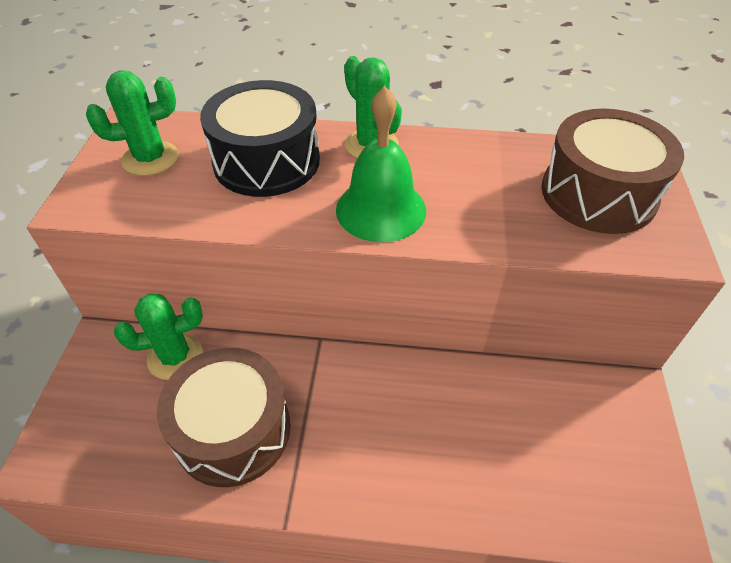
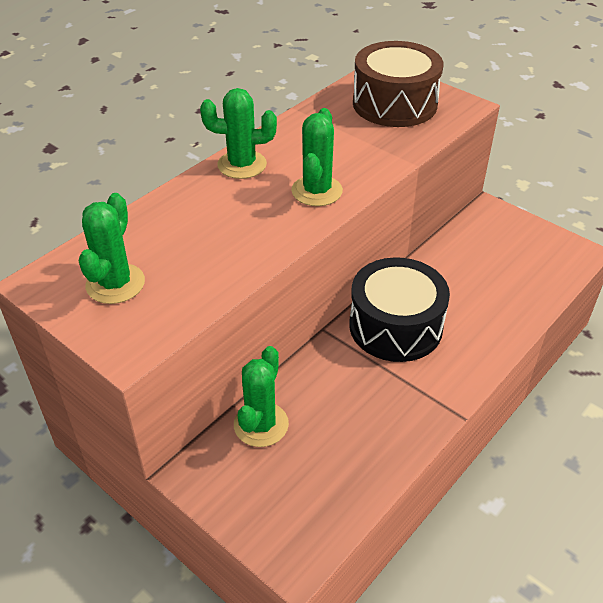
camera: 55 degrees left, 5 degrees down
brown drum [157,348,291,487] -> none
black drum [200,80,320,197] -> black drum moved to [349,257,450,362]
green bell [336,86,426,242] -> green cactus [291,108,343,206]

